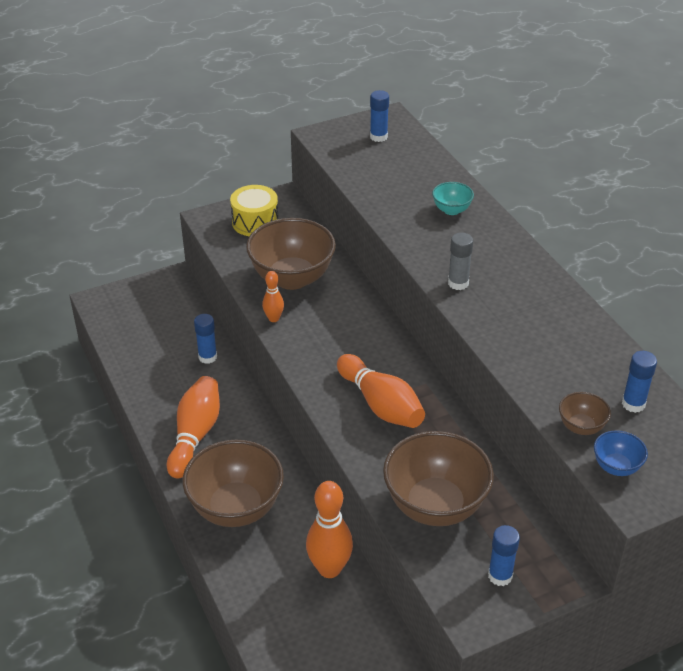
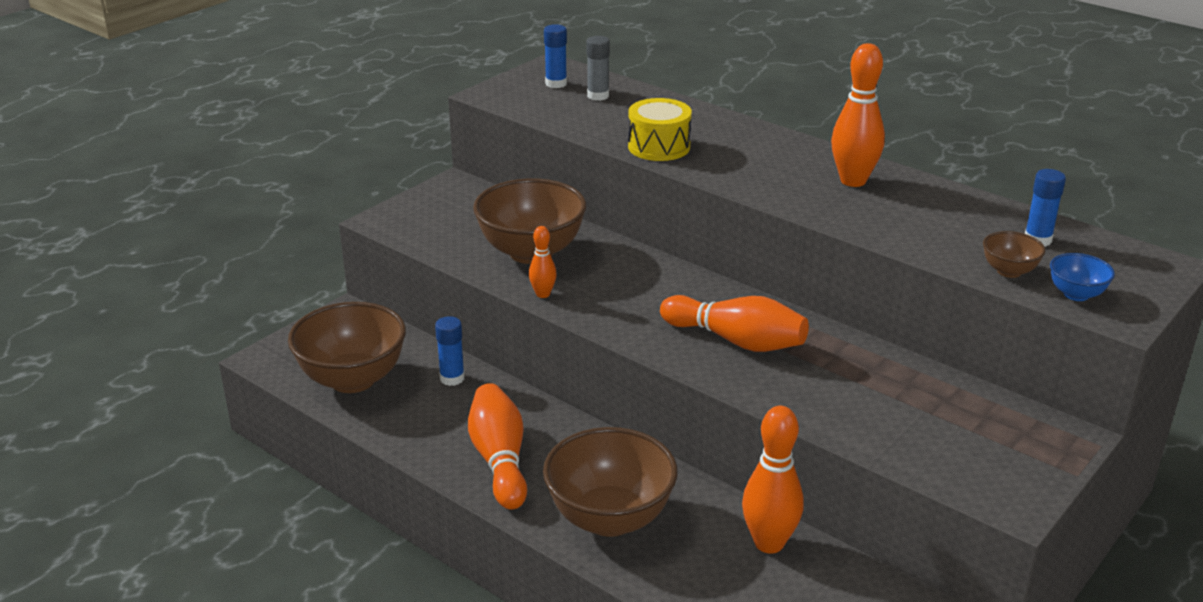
camera: 25 degrees left, 10 degrees down
yellow drum [230,185,278,236] -> yellow drum moved to [628,98,692,161]
brown bowl [383,431,494,526] -> brown bowl moved to [288,302,406,393]
turquoise bowl [432,182,474,215] -> none
grey glue stick [448,233,473,290] -> grey glue stick moved to [586,36,610,101]
blue glue stick [488,525,520,586] -> none
none -> orange bowling pin [831,43,885,187]

